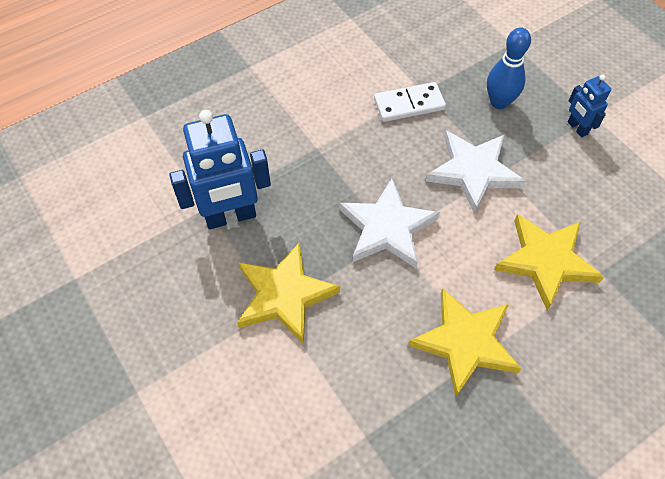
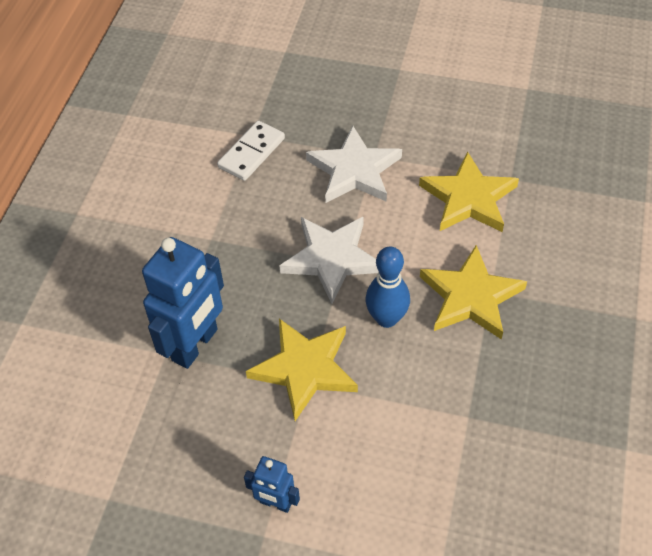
camera: 40 degrees left, 5 degrees down
blue bowling pin [487,27,531,109] -> blue bowling pin moved to [366,246,410,328]
blue robot [568,75,611,137] -> blue robot moved to [244,456,300,513]

